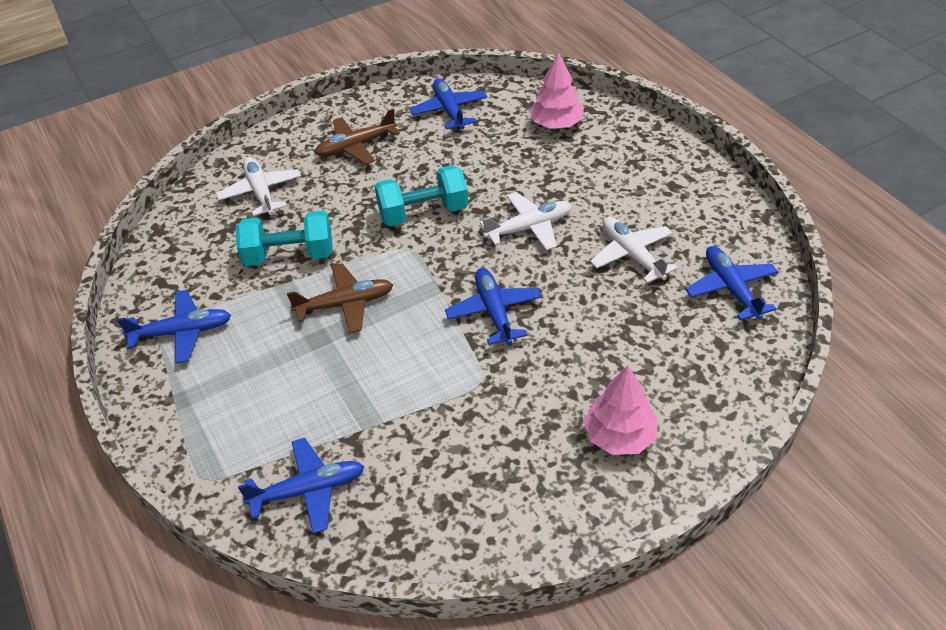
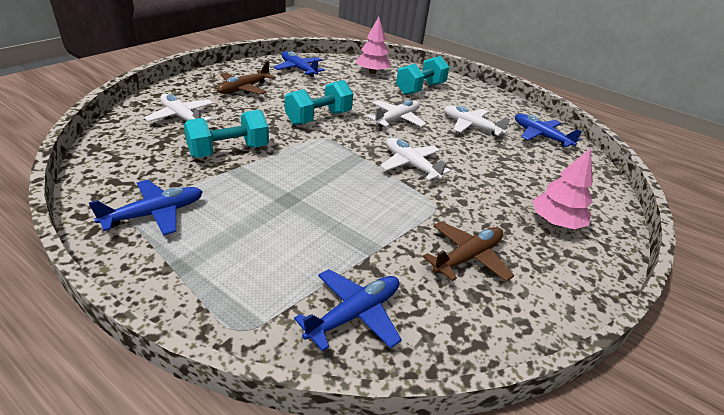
camera: 30 degrees left, 10 degrees down
brown plane [287,263,393,333] -> brown plane moved to [423,221,514,282]
blue plane [445,268,542,345] -> white plane [380,138,451,181]
none -> turquoise dumbbell [396,56,449,95]

